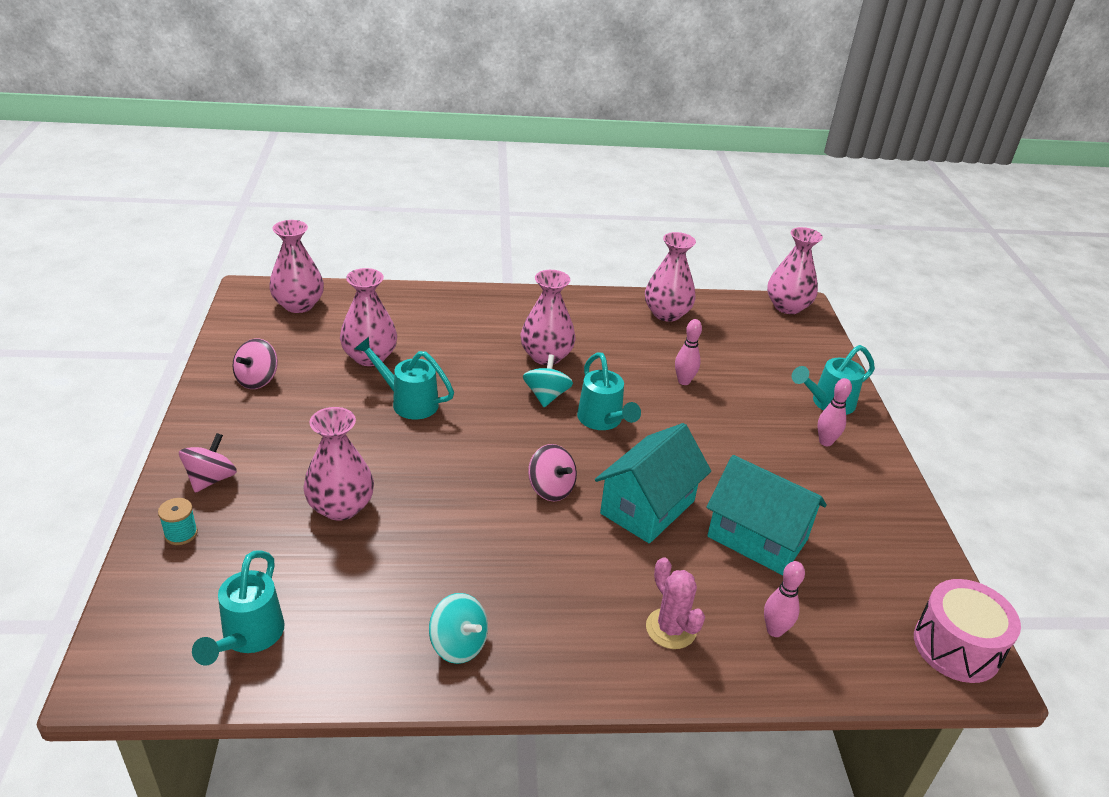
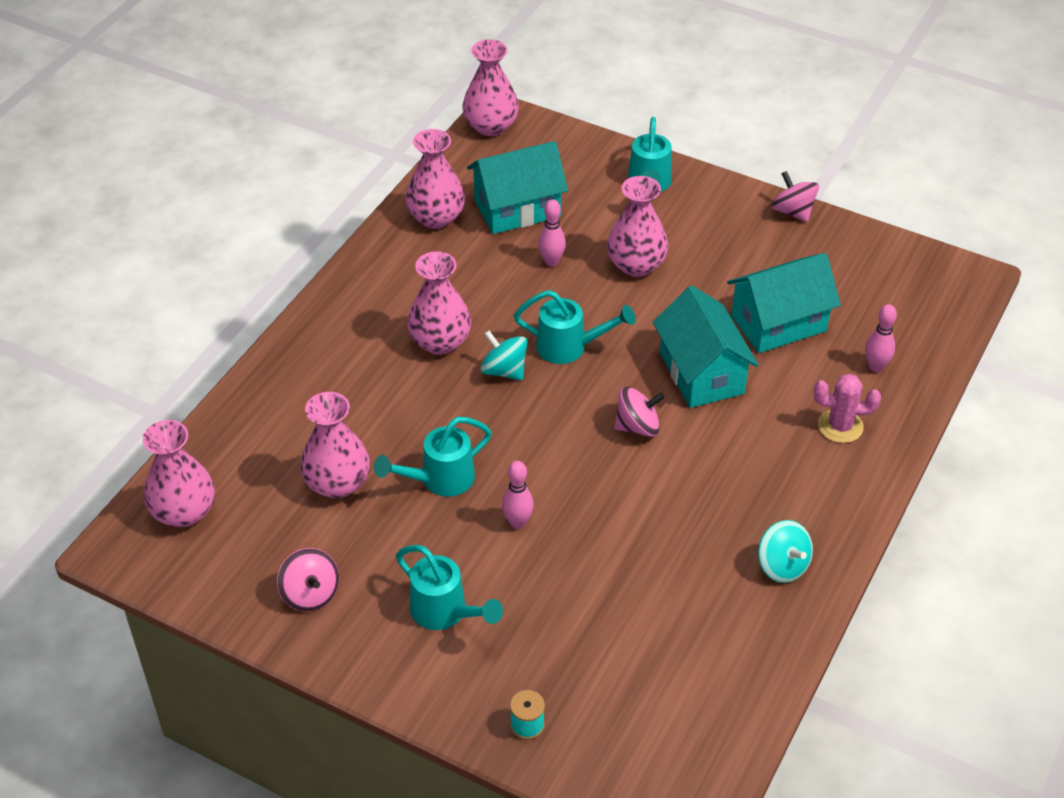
camera: 55 degrees left, 10 degrees up
pink spinning top [179,433,237,493] -> pink spinning top moved to [772,171,819,222]
turquoise watering can [192,550,285,666] -> turquoise watering can moved to [396,545,503,630]
pink vase [303,407,374,521] -> pink vase moved to [607,176,668,277]
turquoise spinning top [429,593,488,664] -> turquoise spinning top turned 75 degrees clockwise [758,520,813,583]
pink bowling pin [817,378,852,446] -> pink bowling pin moved to [502,461,534,529]
pink drum [914,579,1021,683] -> none
none -> turquoise house [467,141,568,234]

